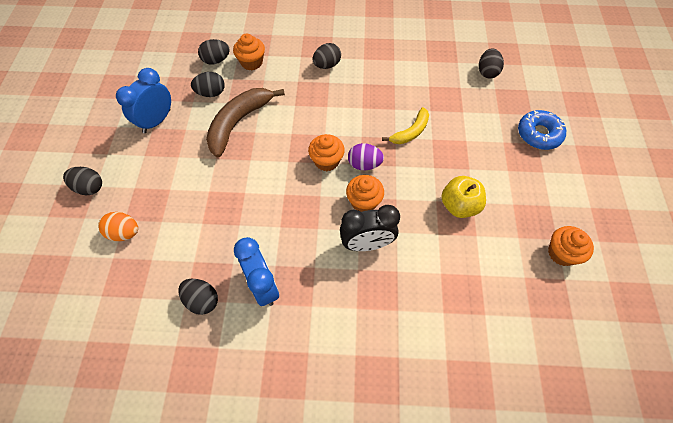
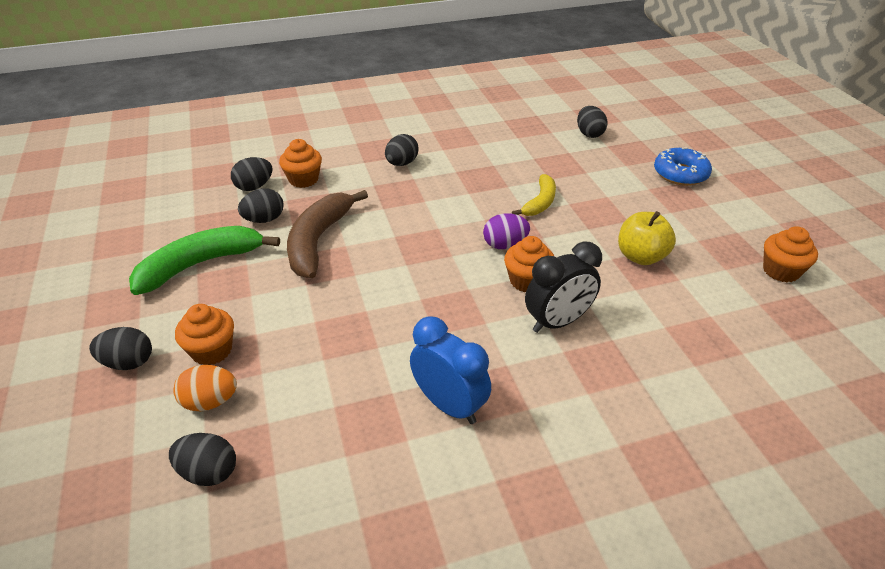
camera: 20 degrees left, 20 degrees down
blue clock [116,68,171,133] -> green banana [129,226,280,295]
black egg [178,279,218,315] -> black egg moved to [169,433,236,486]
orange cupcake [308,134,345,171] -> orange cupcake moved to [175,304,234,365]

